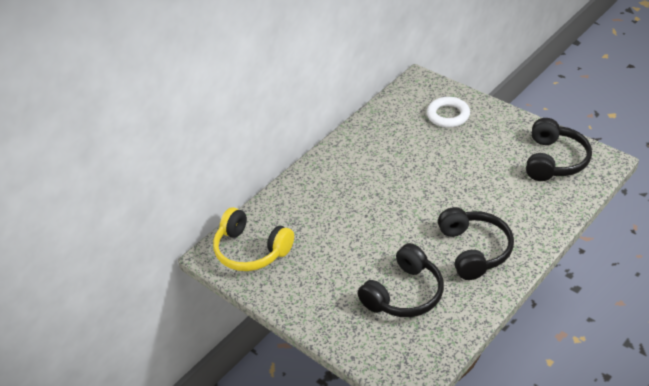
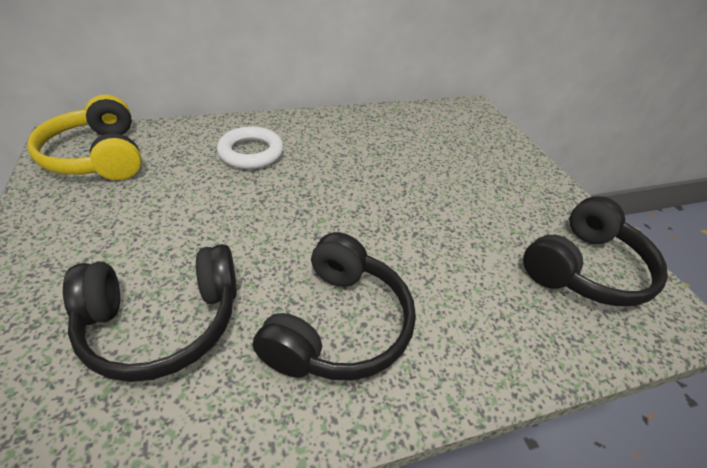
camera: 25 degrees right, 0 degrees up
white ring [427,97,470,128] -> white ring moved to [217,126,284,169]

